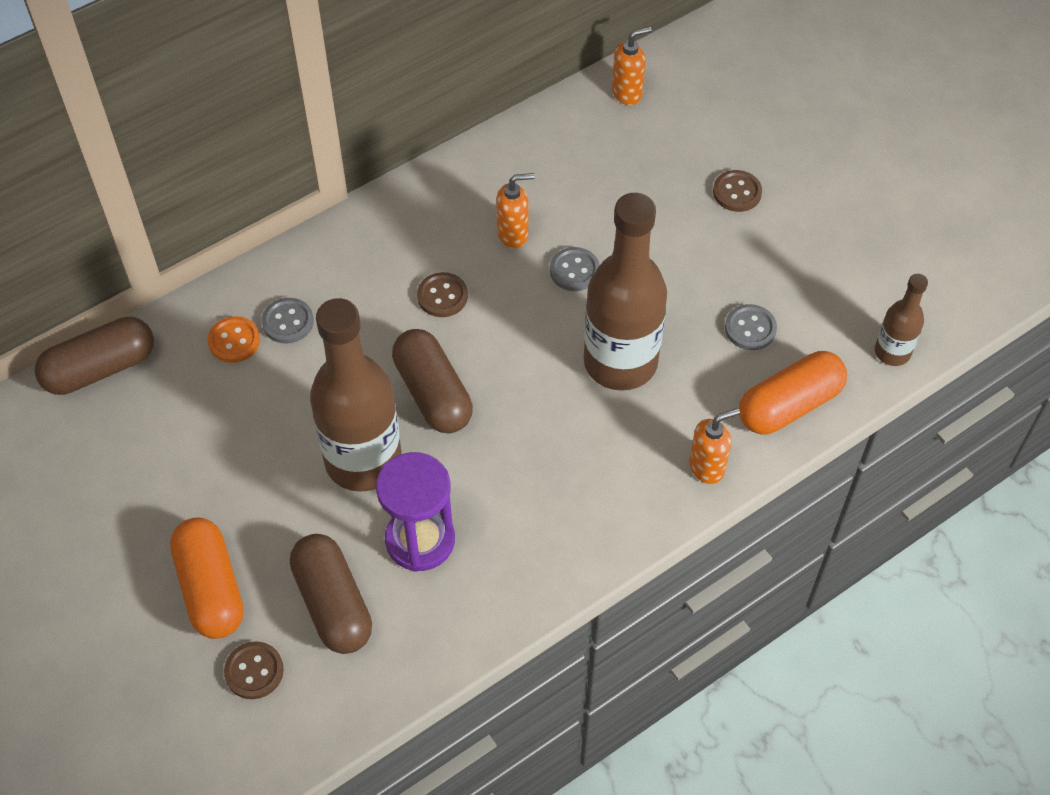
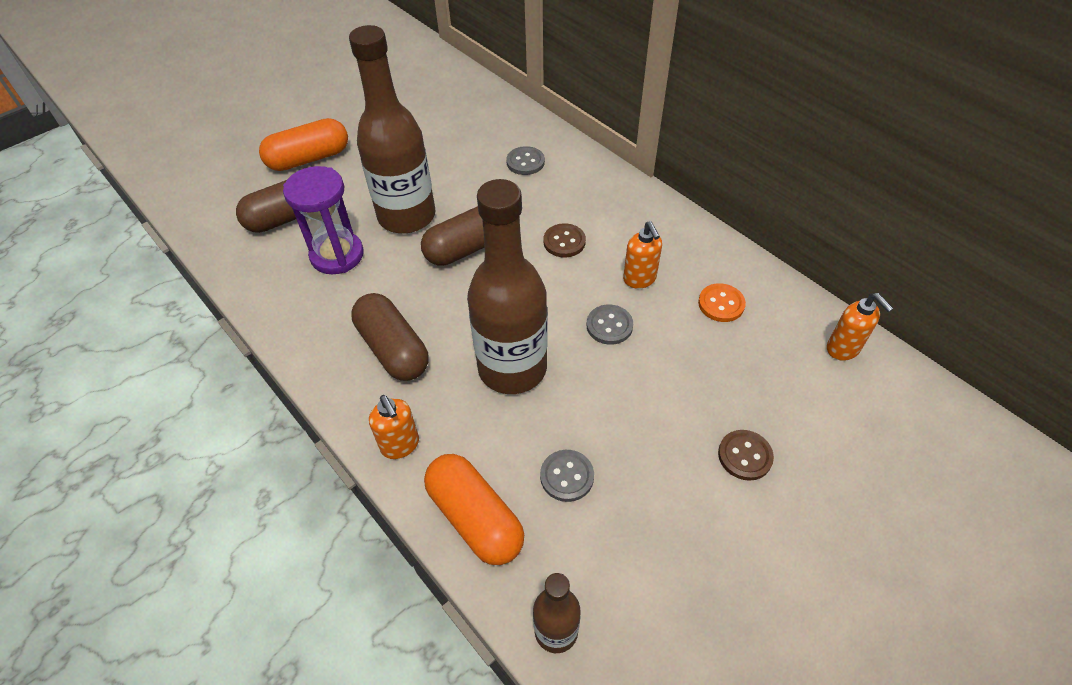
camera: 85 degrees right, 5 degrees down
brown capsule [35,317,154,395] -> brown capsule moved to [351,293,429,381]
orange button [208,316,260,363] -> orange button moved to [698,283,746,322]
brown button [224,642,284,699] -> none

